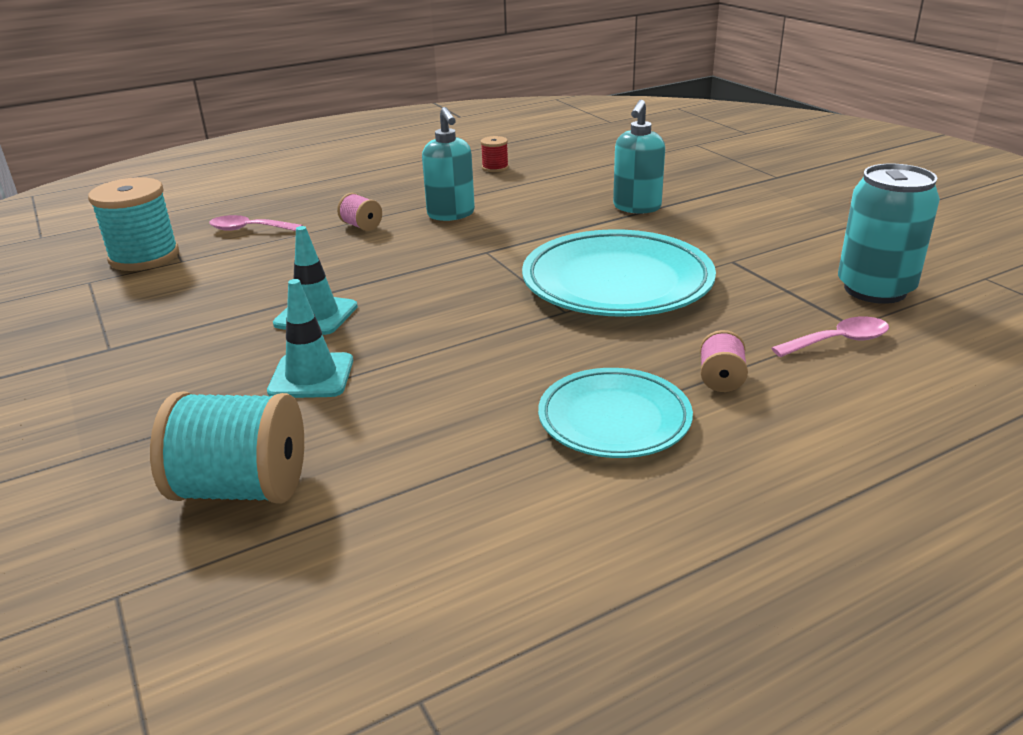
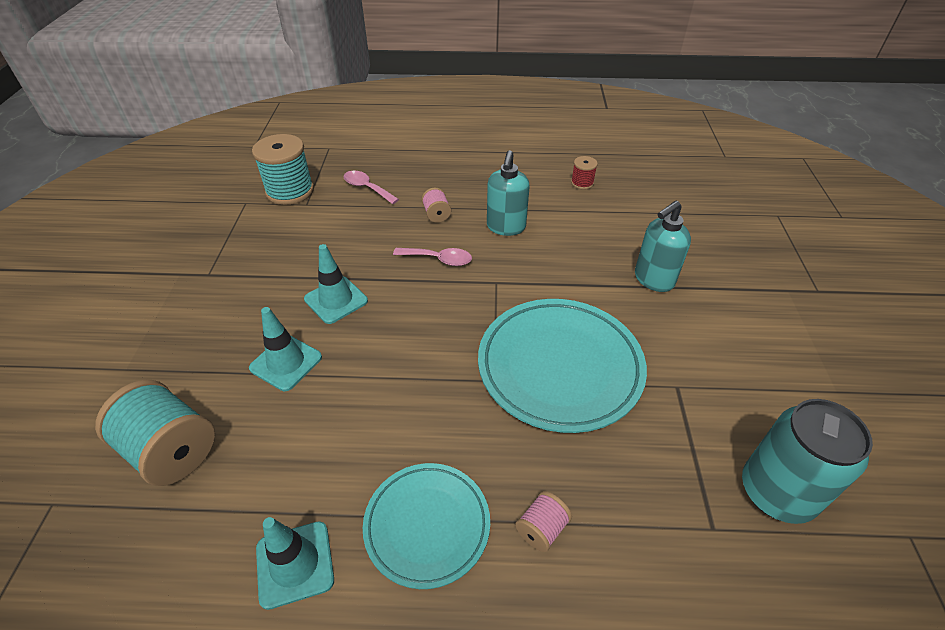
camera: 30 degrees right, 15 degrees up
pink spoon [771,316,889,357] -> pink spoon moved to [393,248,472,266]
none -> turquoise traffic cone [256,517,334,610]

